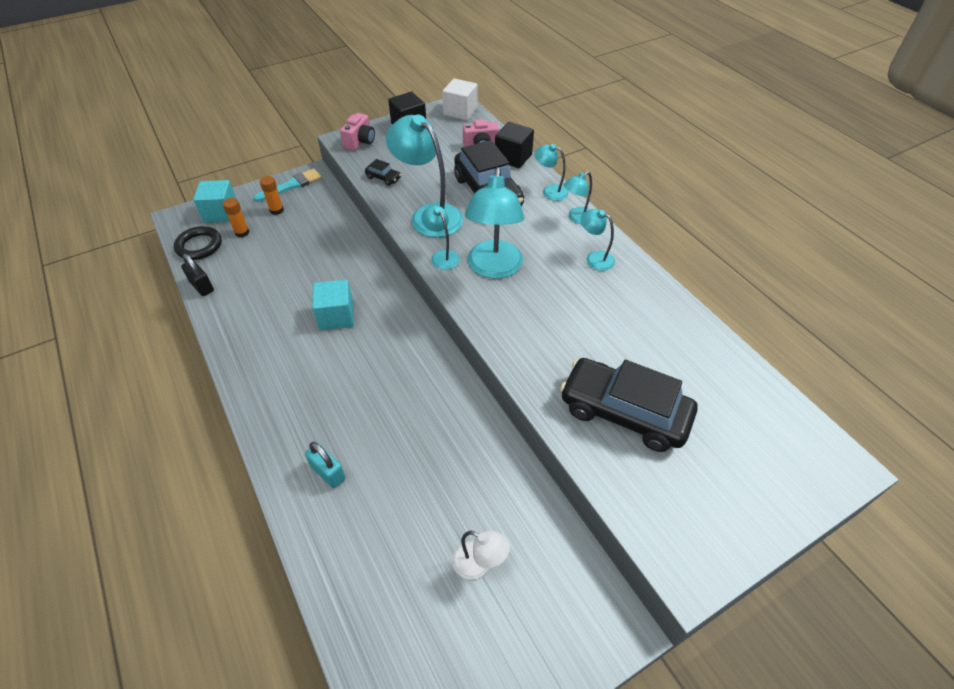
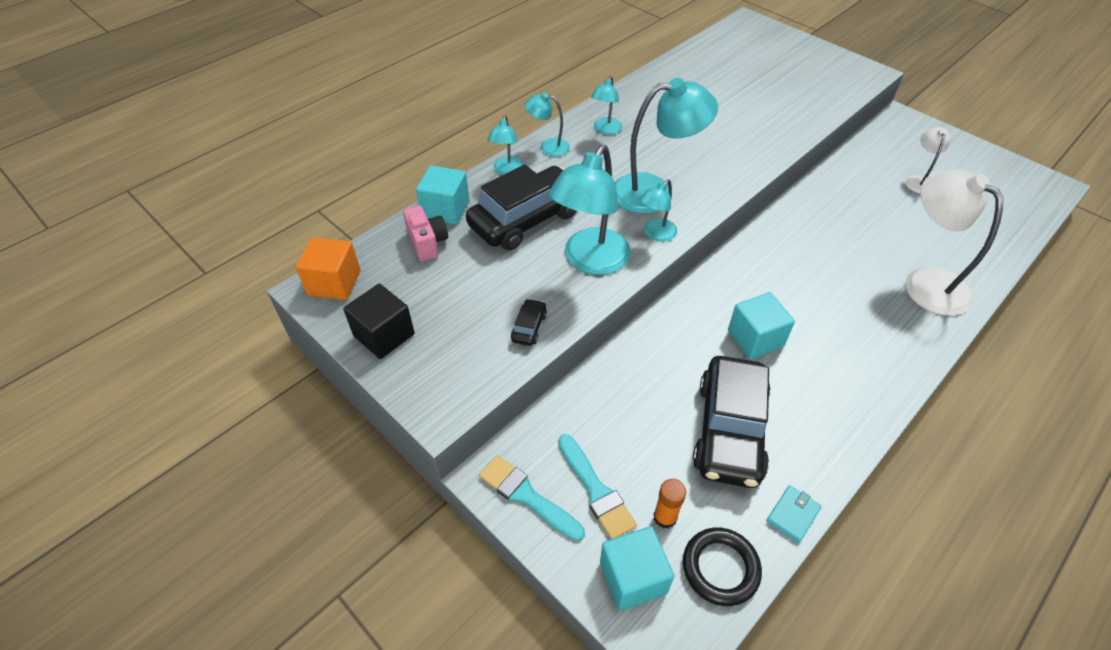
camera: 105 degrees left, 0 degrees up
black padlock [181,254,214,296] -> turquoise wallet [767,485,822,543]
orange glue stick [260,176,284,215] -> turquoise brush [558,434,637,539]
turquoise padlock [305,442,346,488] -> white lamp [906,170,1003,316]
pink camera [340,113,375,151] -> none
white cube [442,78,478,121] -> orange cube [296,237,360,300]
black cube [495,122,534,168] -> turquoise cube [416,165,469,224]
black car [560,358,697,452] -> black car moved to [693,356,771,488]
turquoise lamp [564,171,592,224] -> turquoise lamp turned 150 degrees clockwise [525,93,570,157]

